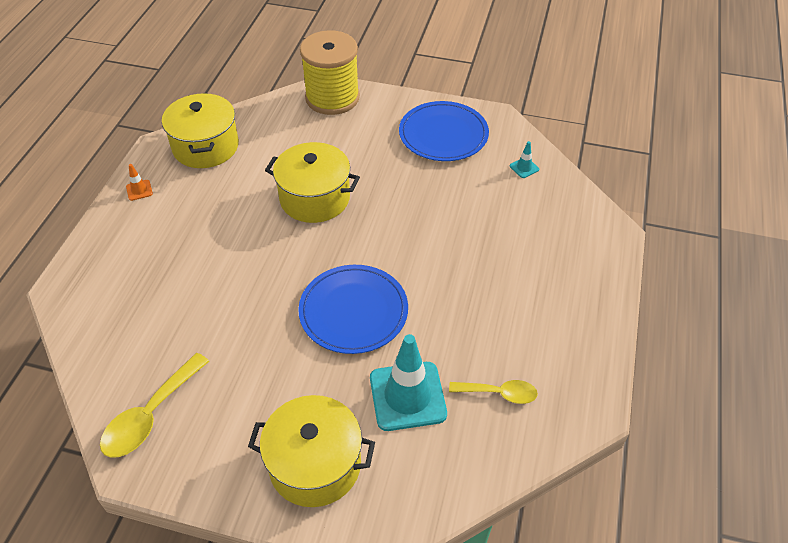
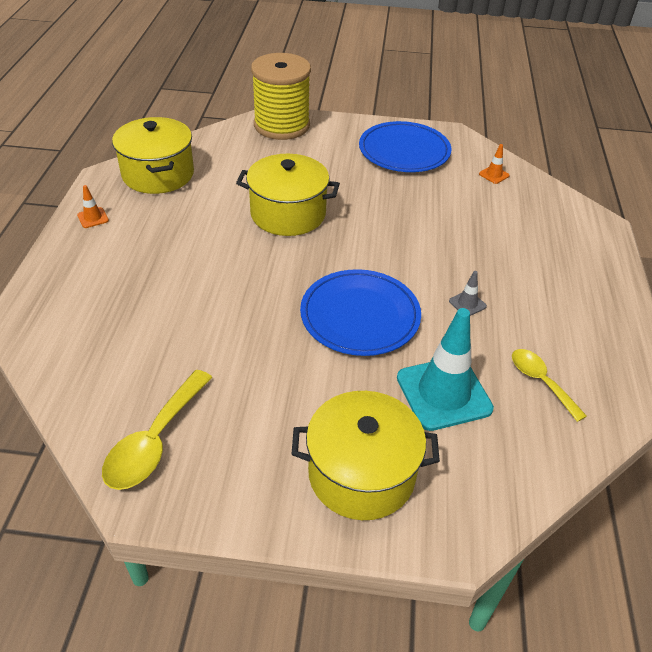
camera: 10 degrees left, 5 degrees down
yellow spoon [449,380,538,404] -> yellow spoon turned 120 degrees counterclockwise [512,349,587,422]
turquoise traffic cone [510,141,539,178] -> orange traffic cone [479,144,510,184]
none -> grey traffic cone [449,271,487,316]

